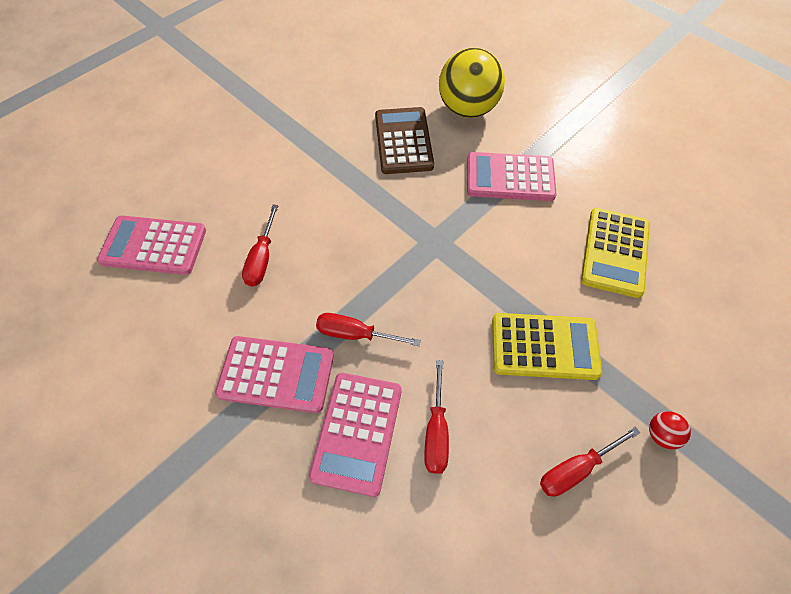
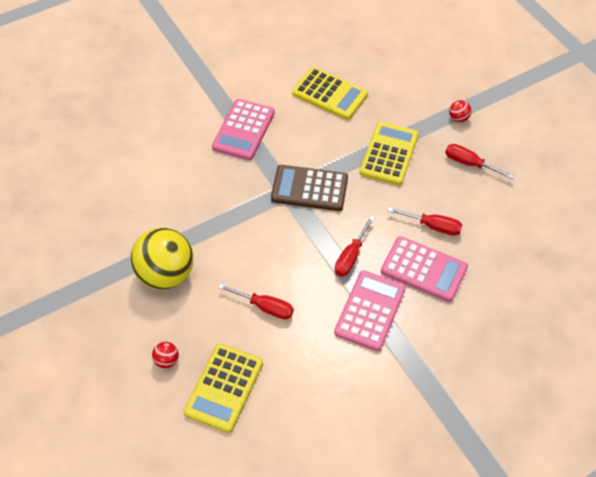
camera: 75 degrees left, 5 degrees down
pink calculator [97,215,206,275] -> yellow calculator [184,343,263,433]
brown calculator [375,107,434,174] -> brown calculator moved to [271,165,348,211]
yellow ball [439,47,505,118] -> yellow ball moved to [131,227,193,290]
red screwdriver [540,426,640,497] -> red screwdriver turned 135 degrees clockwise [445,144,514,179]
none -> red ball [152,342,179,368]

